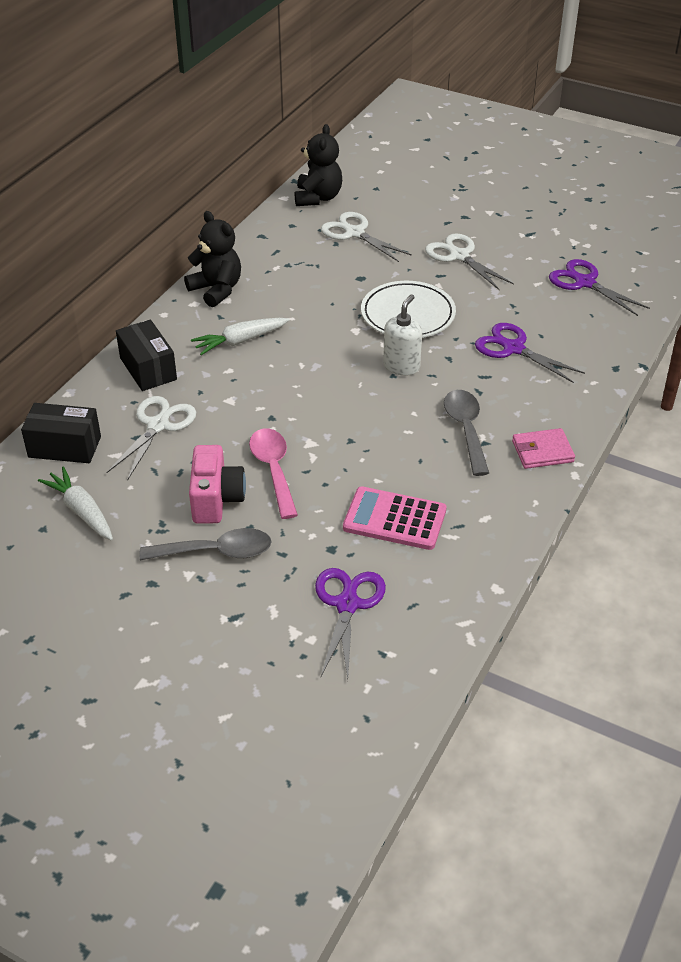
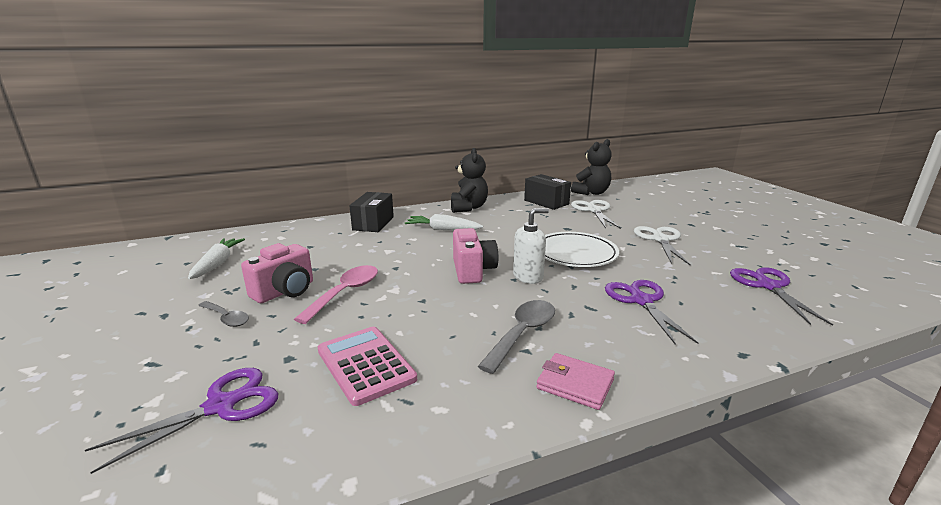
camera: 40 degrees right, 20 degrees down
black box [21,403,101,463] -> black box moved to [524,174,571,210]
white scissors [107,396,196,481] -> none
grey spoon [140,528,272,560] -> grey spoon [198,301,249,327], size x0.64
none -> pink camera [453,228,498,284]

